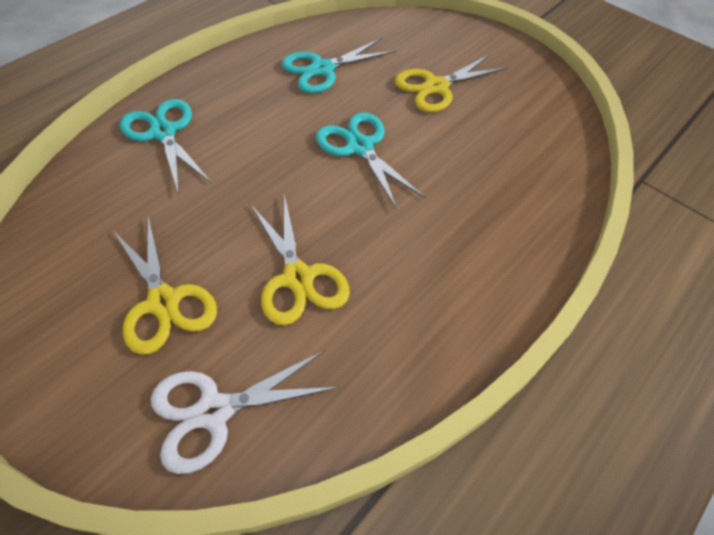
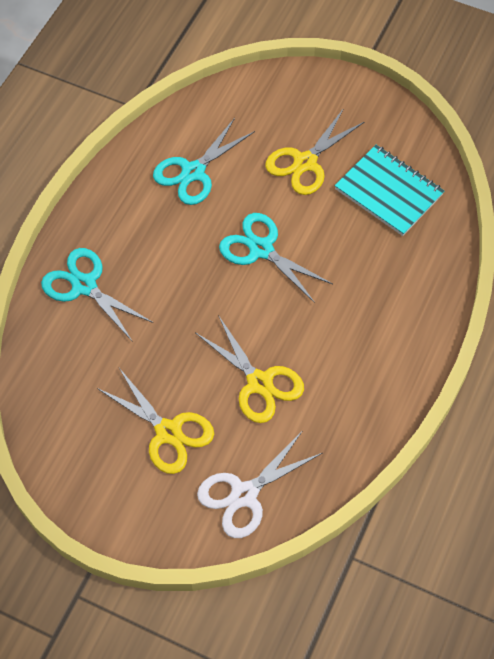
camera: 15 degrees left, 5 degrees up
none -> turquoise notebook [335,145,444,236]

